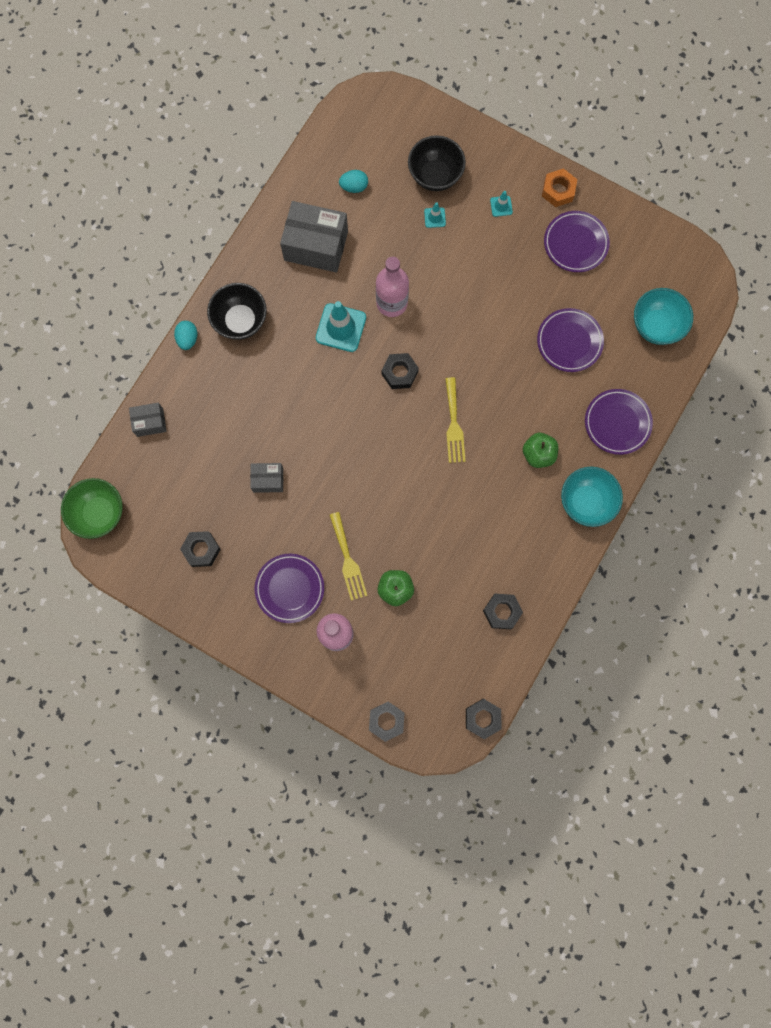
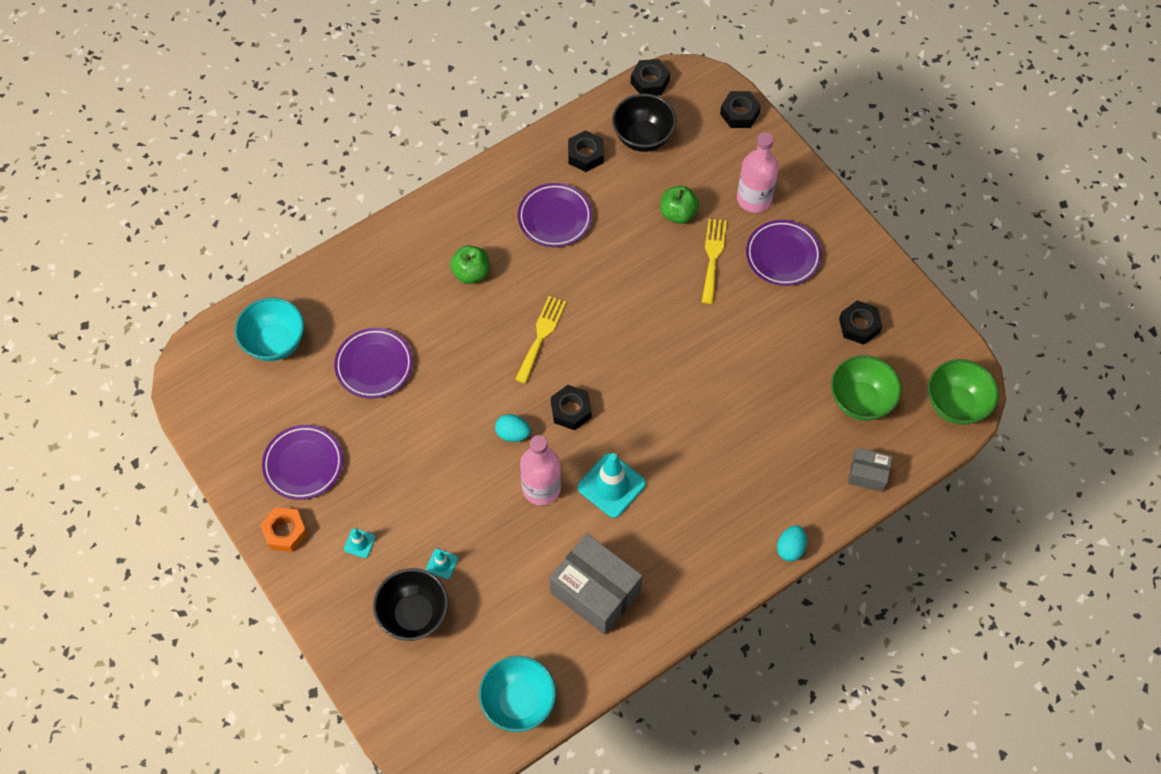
camera: 155 degrees left, 15 degrees down
black bowl [207,283,267,340] -> black bowl moved to [612,94,677,152]
grey box [250,463,283,493] -> none
turquoise egg [339,170,368,193] -> turquoise egg moved to [495,414,531,442]
turquoise bowl [561,467,623,527] -> turquoise bowl moved to [479,656,556,732]
purple plate [585,389,653,455] -> purple plate moved to [518,183,592,247]
none -> green bowl [831,355,902,421]

